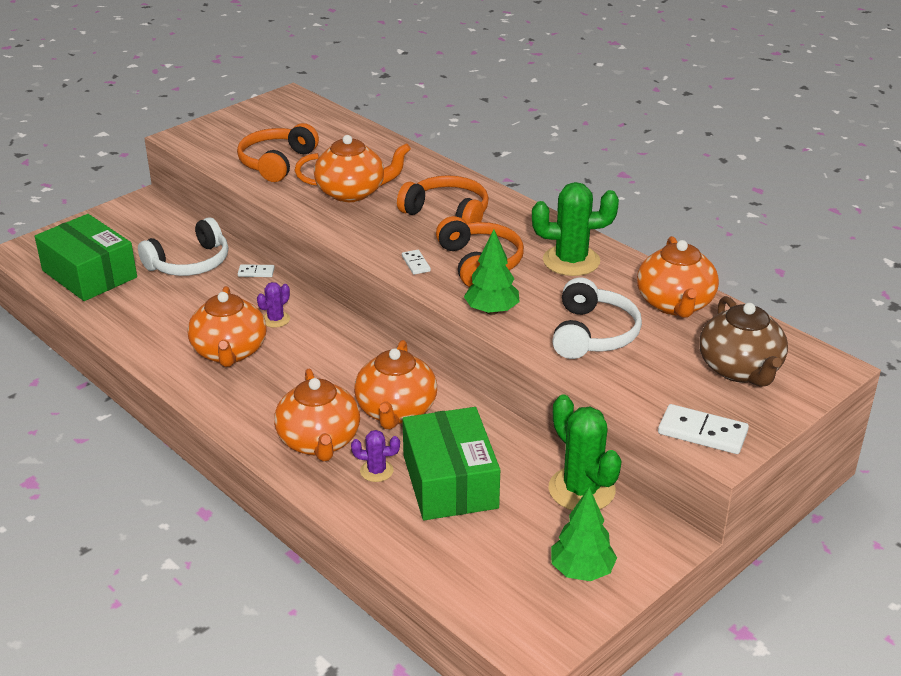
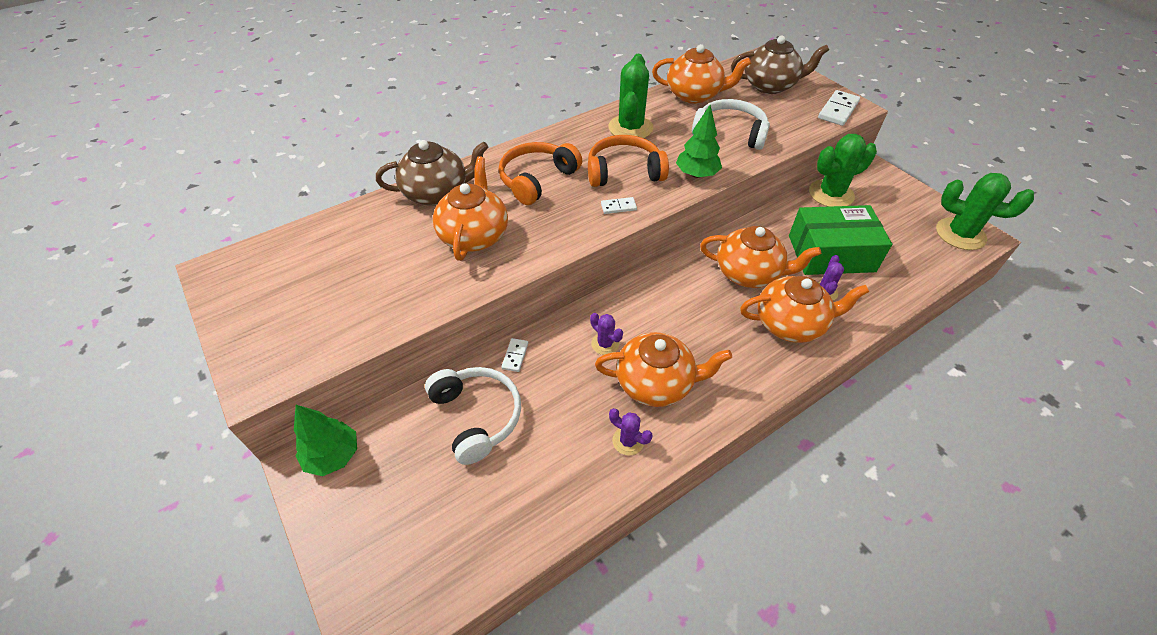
camera: 80 degrees left, 15 degrees up
green box [35,214,137,301] -> none
orange headphones [237,123,319,182] -> none
green tree [551,487,617,581] -> green tree moved to [294,405,357,476]
none -> brown teapot [376,140,489,206]
none -> purple cactus [609,408,653,456]
none -> green cactus [936,173,1034,250]

